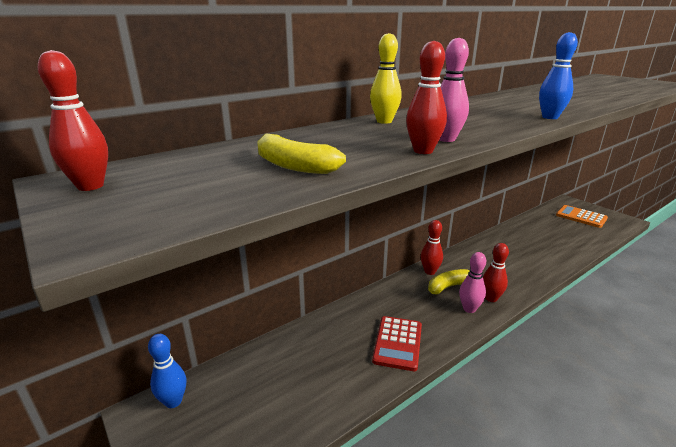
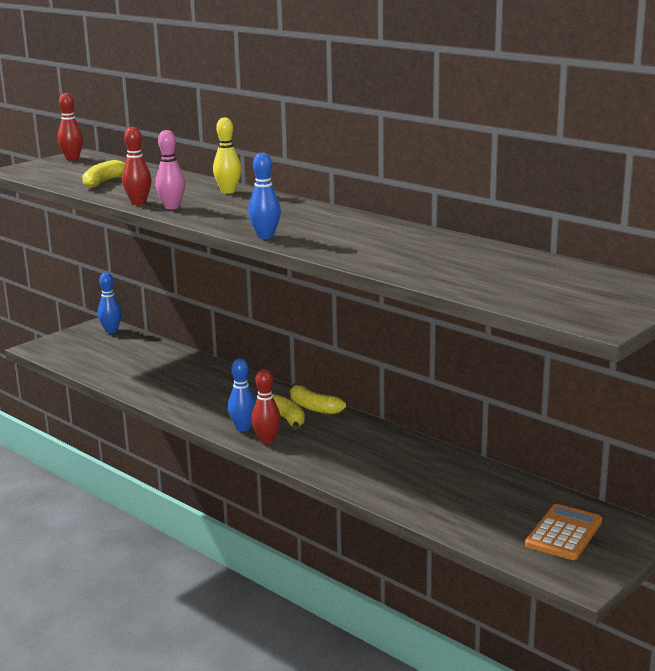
camera: 80 degrees right, 5 degrees down
red calculator [372,316,422,371] -> none
red bowling pin [421,220,443,275] -> yellow banana [290,383,346,414]
pink bowling pin [459,252,486,313] -> blue bowling pin [228,358,256,432]

